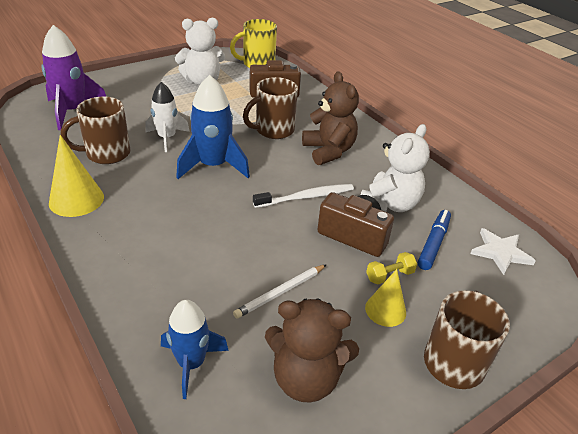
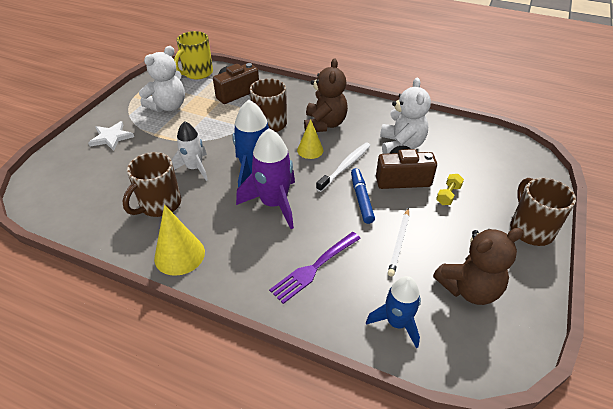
camera: 30 degrees left, 5 degrees up
purple rocket [41,25,106,130] -> purple rocket moved to [236,128,295,229]
brown teddy bear [302,71,359,165] -> brown teddy bear turned 60 degrees clockwise [304,58,348,132]
yellow cone [365,269,406,327] -> yellow cone moved to [297,119,323,159]
blue marker [418,210,451,270] -> blue marker moved to [351,168,375,224]
white star [470,228,536,275] -> white star moved to [88,121,134,151]
none -> purple fork [269,232,361,304]

